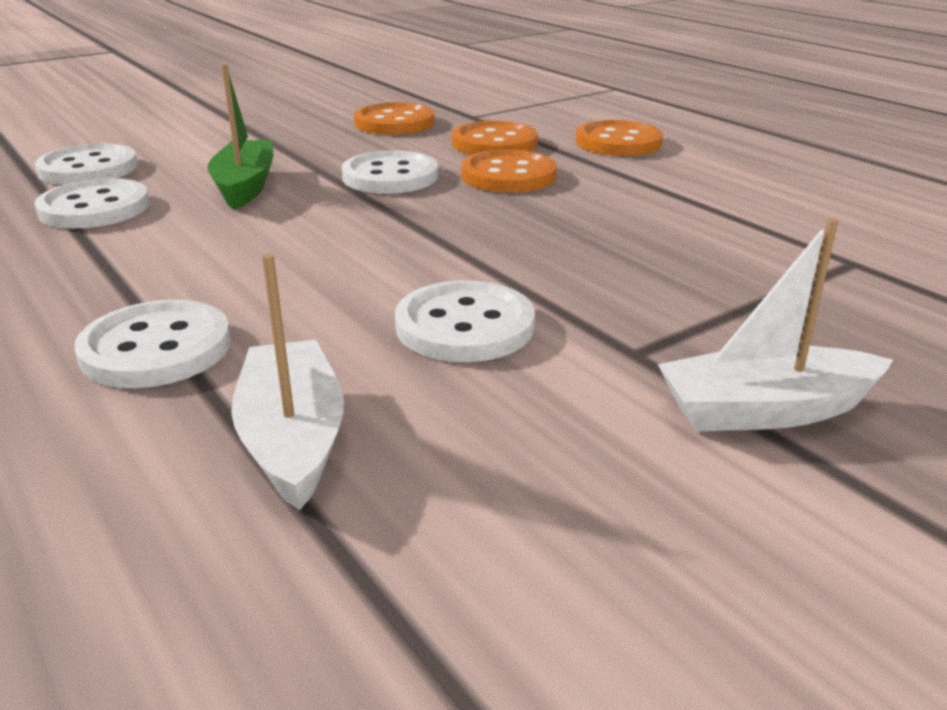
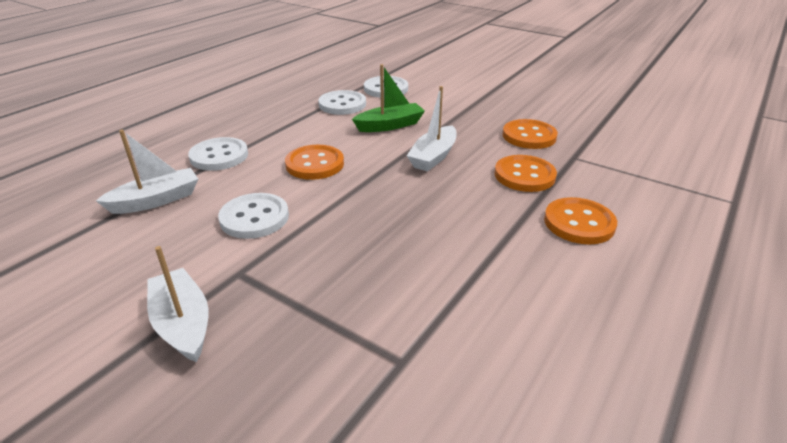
camera: 70 degrees right, 5 degrees up
white button [342,150,438,194] -> white boat [407,86,457,171]
orange button [461,150,557,192] -> orange button moved to [285,145,344,180]

